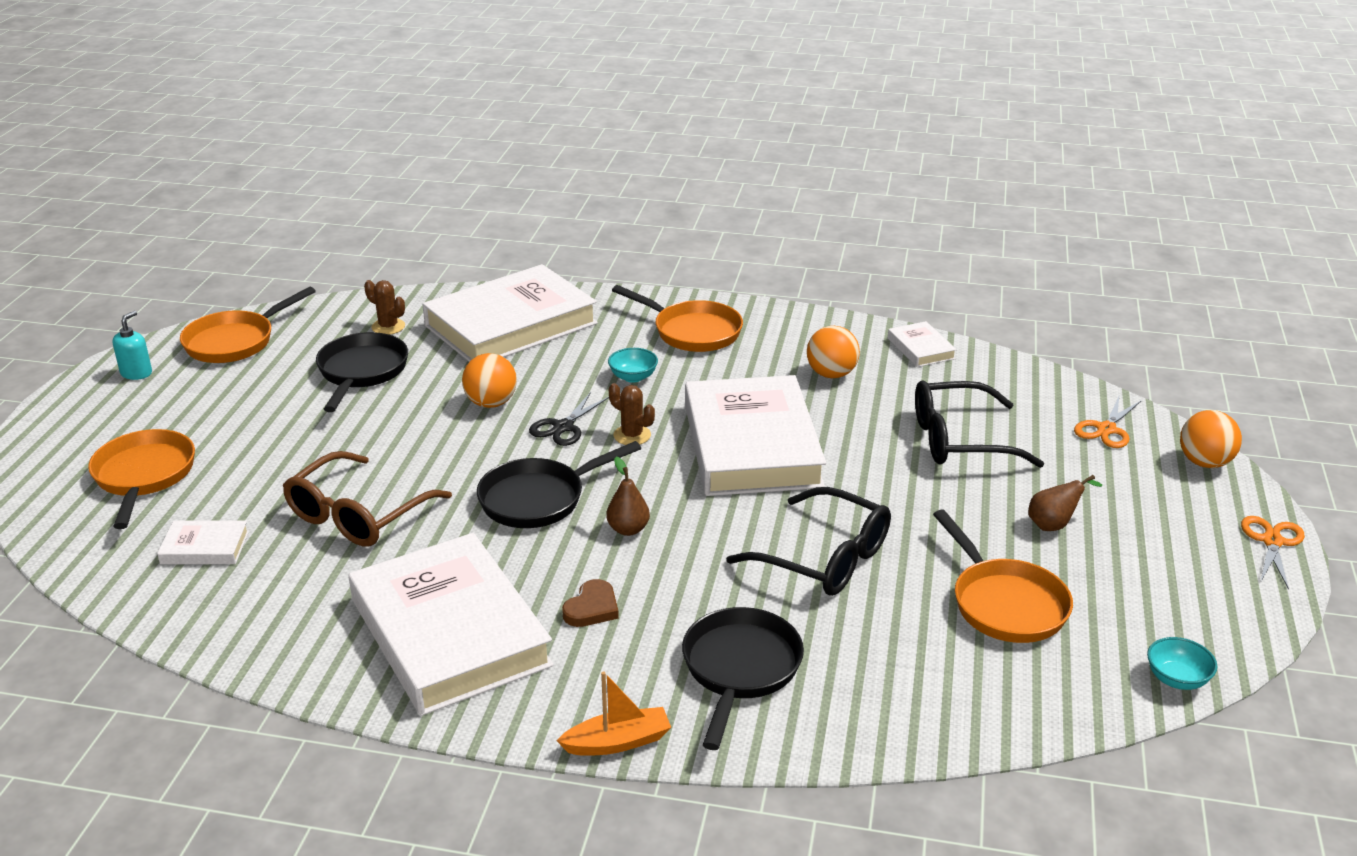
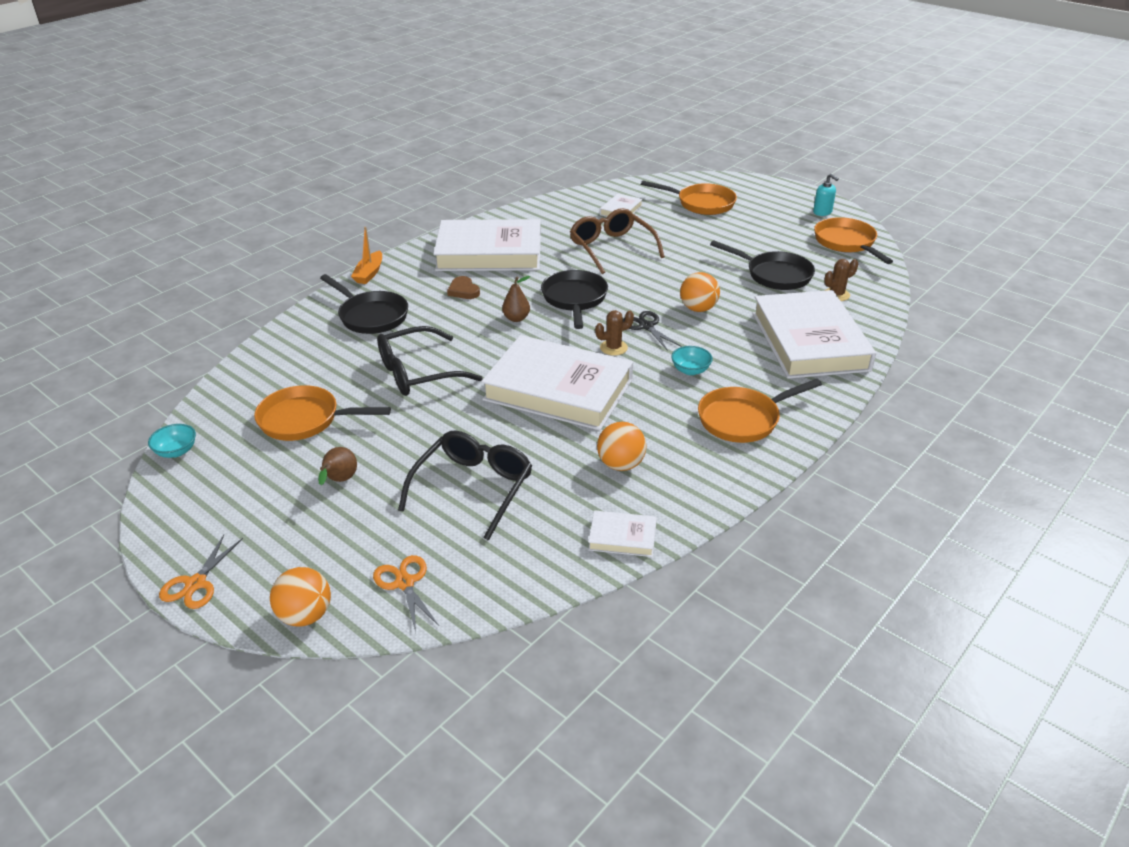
camera: 120 degrees right, 5 degrees up
orange scissors [1241,516,1305,590] -> orange scissors turned 60 degrees clockwise [159,535,243,609]

